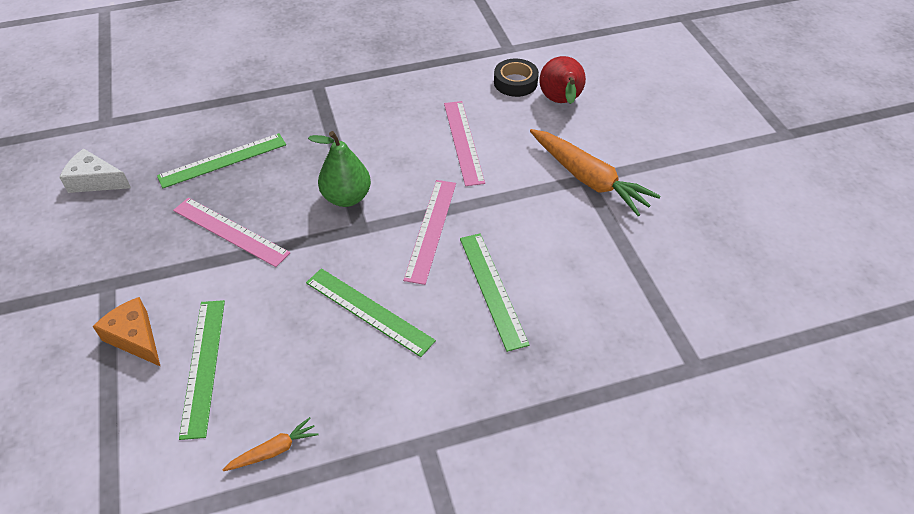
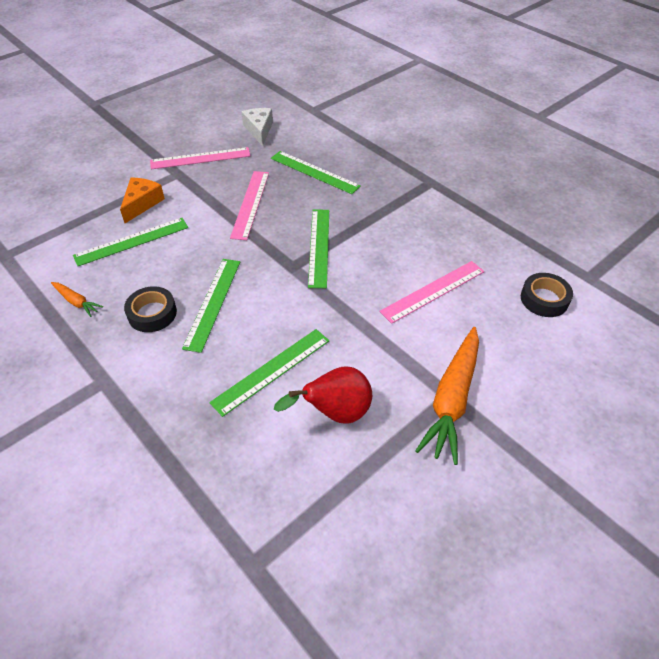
camera: 65 degrees right, 0 degrees up
green pear [308,131,371,207] -> green ruler [308,210,329,288]
pink ruler [403,180,456,285] -> pink ruler moved to [150,147,250,169]
red pear [539,56,586,104] -> red pear moved to [274,367,372,424]
none -> black tape [124,286,177,332]

